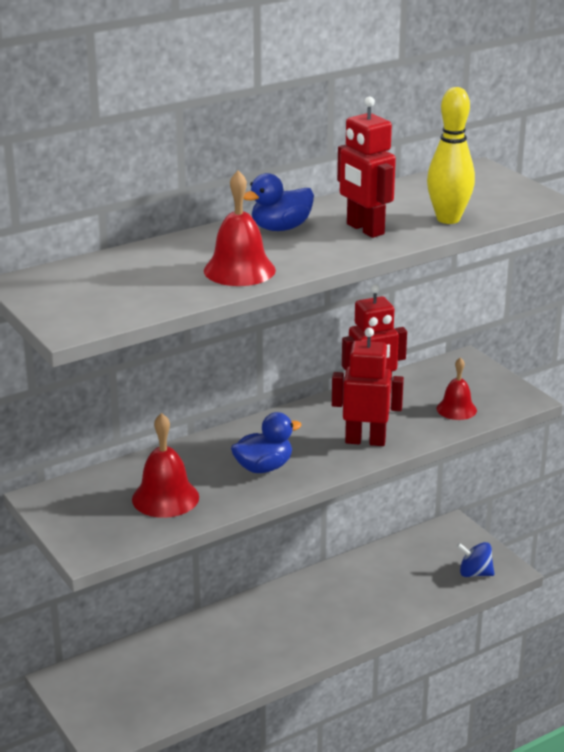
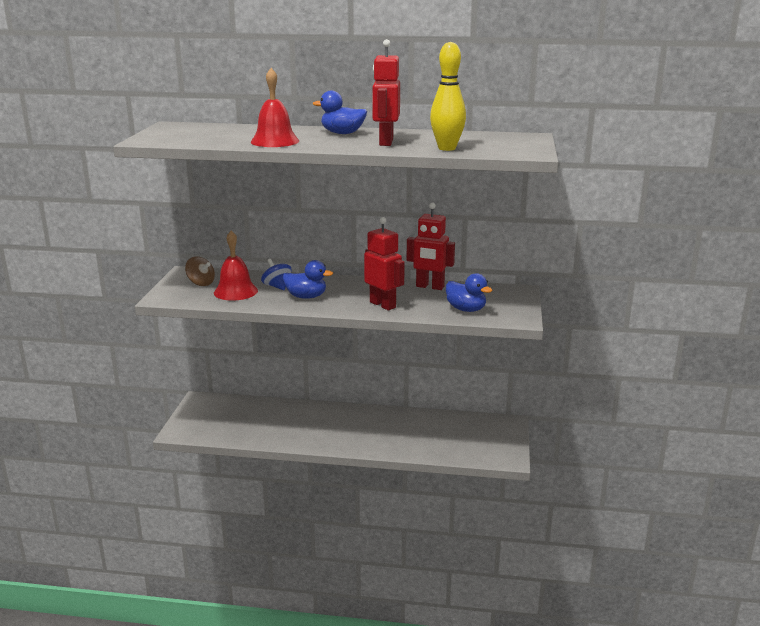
camera: 40 degrees right, 5 degrees down
red bell [437,357,477,420] -> blue duck [446,273,492,312]
blue spinning top [457,542,495,577] -> blue spinning top moved to [261,259,292,290]
none -> brown spinning top [185,257,215,286]

